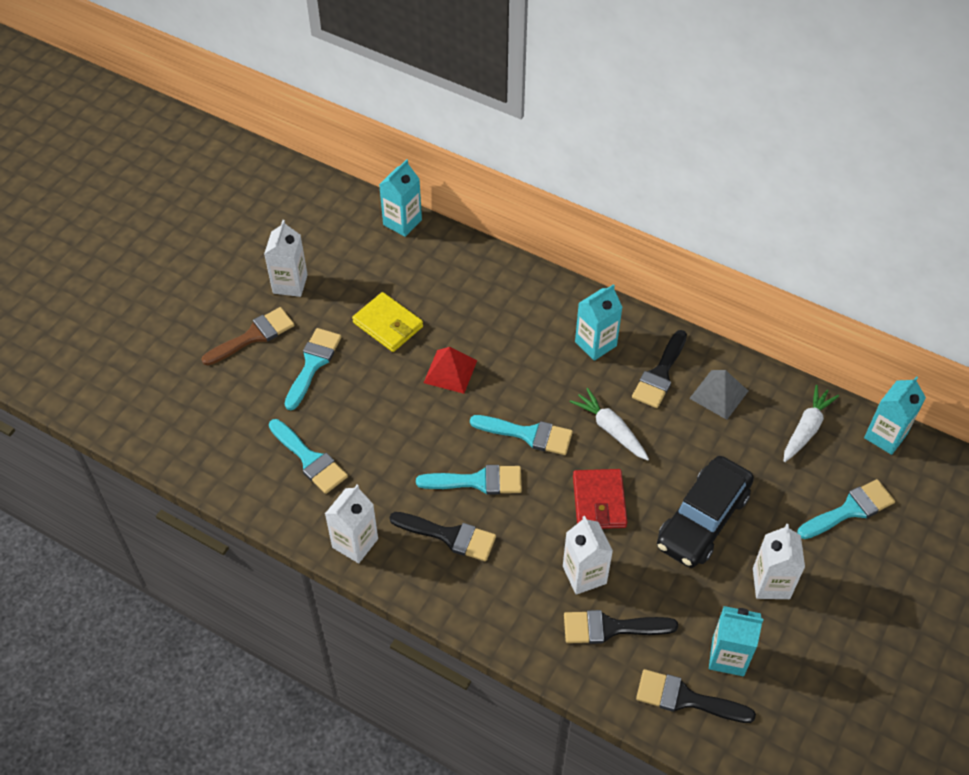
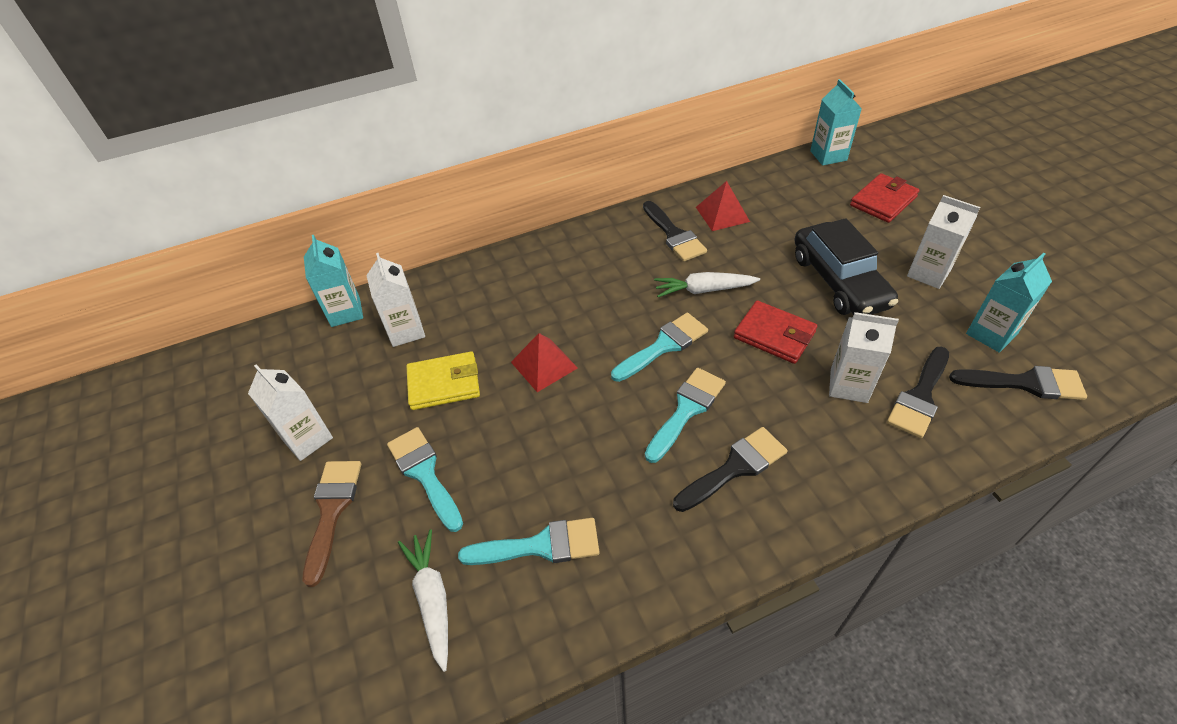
camera: 50 degrees left, 5 degrees down
white carton [325,485,378,563] -> white carton moved to [366,253,425,347]
turquoise carton [575,284,623,361] -> none
black brush [636,669,756,723] -> black brush turned 135 degrees counterclockwise [949,366,1087,400]
grey pyramid [689,370,748,420] -> red pyramid [696,181,750,231]
white carrot [784,385,839,462] -> white carrot moved to [398,529,448,672]
turquoise brush [797,479,895,539] -> red wallet [850,173,920,223]

